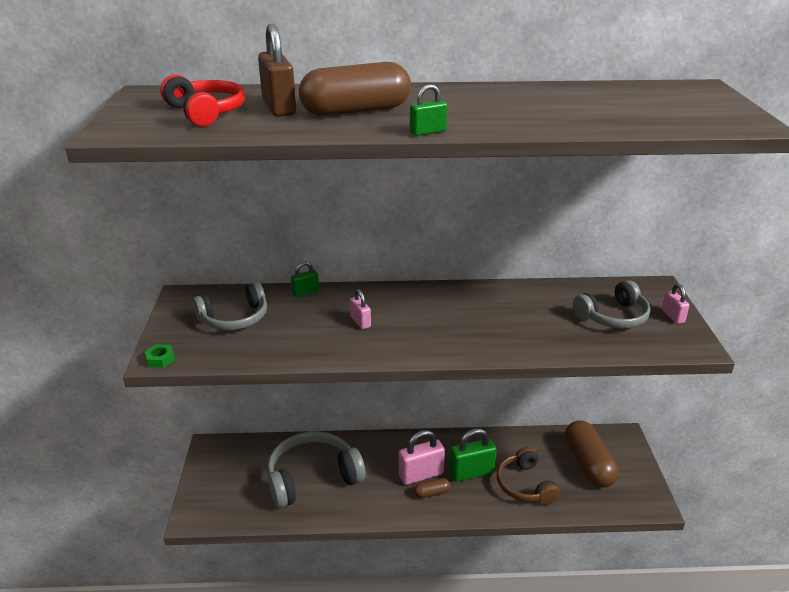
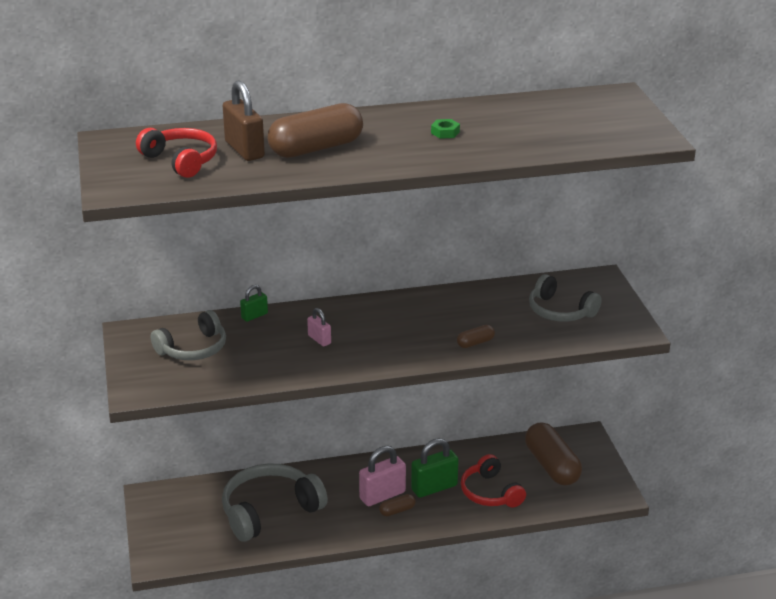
camera: 10 degrees left, 0 degrees up
green nut [145,344,175,368] -> green nut moved to [431,119,460,139]
green padlock [410,84,447,136] -> none
brown headphones [497,447,560,505] -> red headphones [461,454,526,507]
grey headphones [573,280,650,328] -> grey headphones turned 75 degrees clockwise [529,274,602,322]
pink padlock [662,284,690,324] -> none
none -> brown capsule [457,325,495,348]

